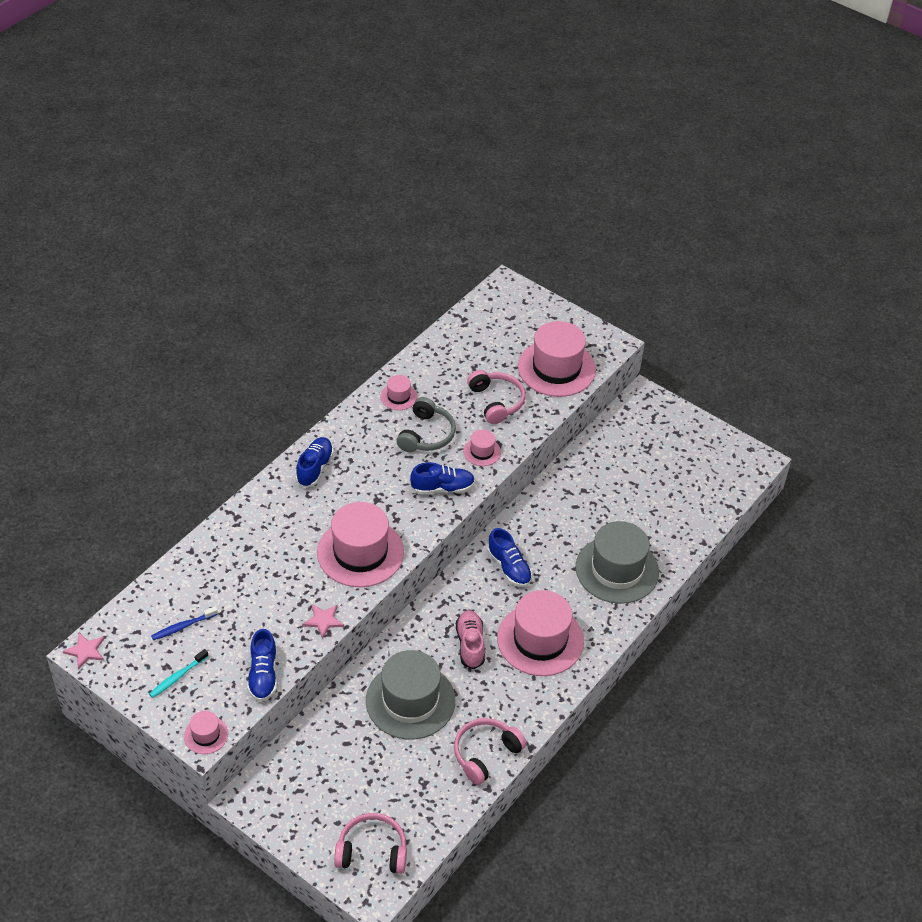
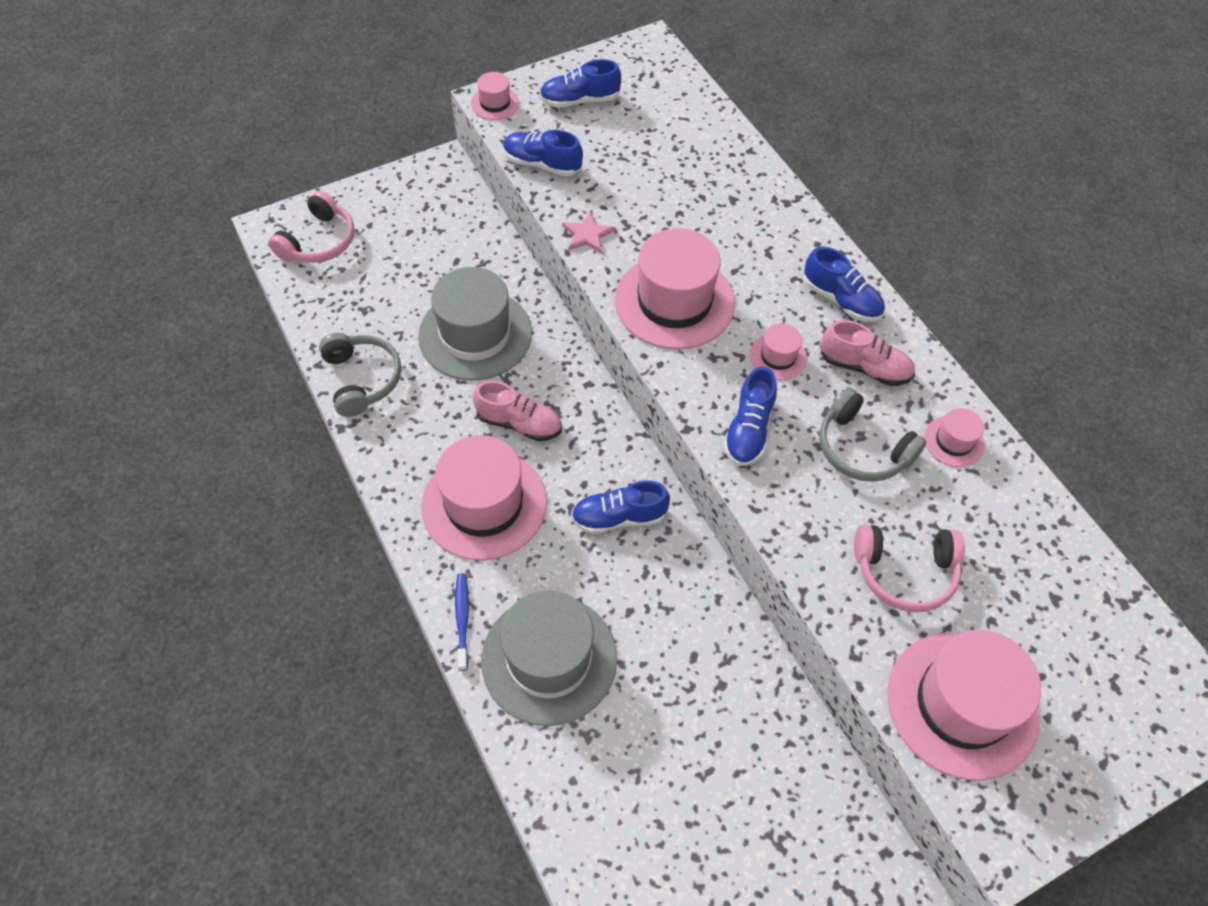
camera: 115 degrees right, 10 degrees up
pink star [63,633,104,670] -> none
turquoise toothbrush [149,649,209,698] -> blue shoe [540,59,621,108]
blue toothbrush [151,606,218,640] -> blue toothbrush moved to [455,573,469,671]
pink headphones [454,718,527,785] -> grey headphones [319,333,401,417]
pink hat [463,430,501,466] -> pink hat moved to [750,323,807,380]
none -> pink shoe [820,320,915,386]

